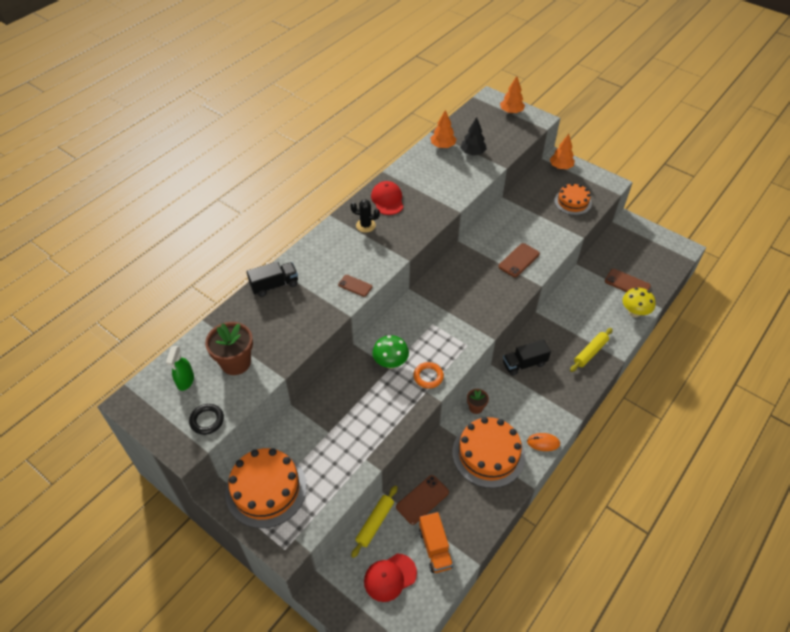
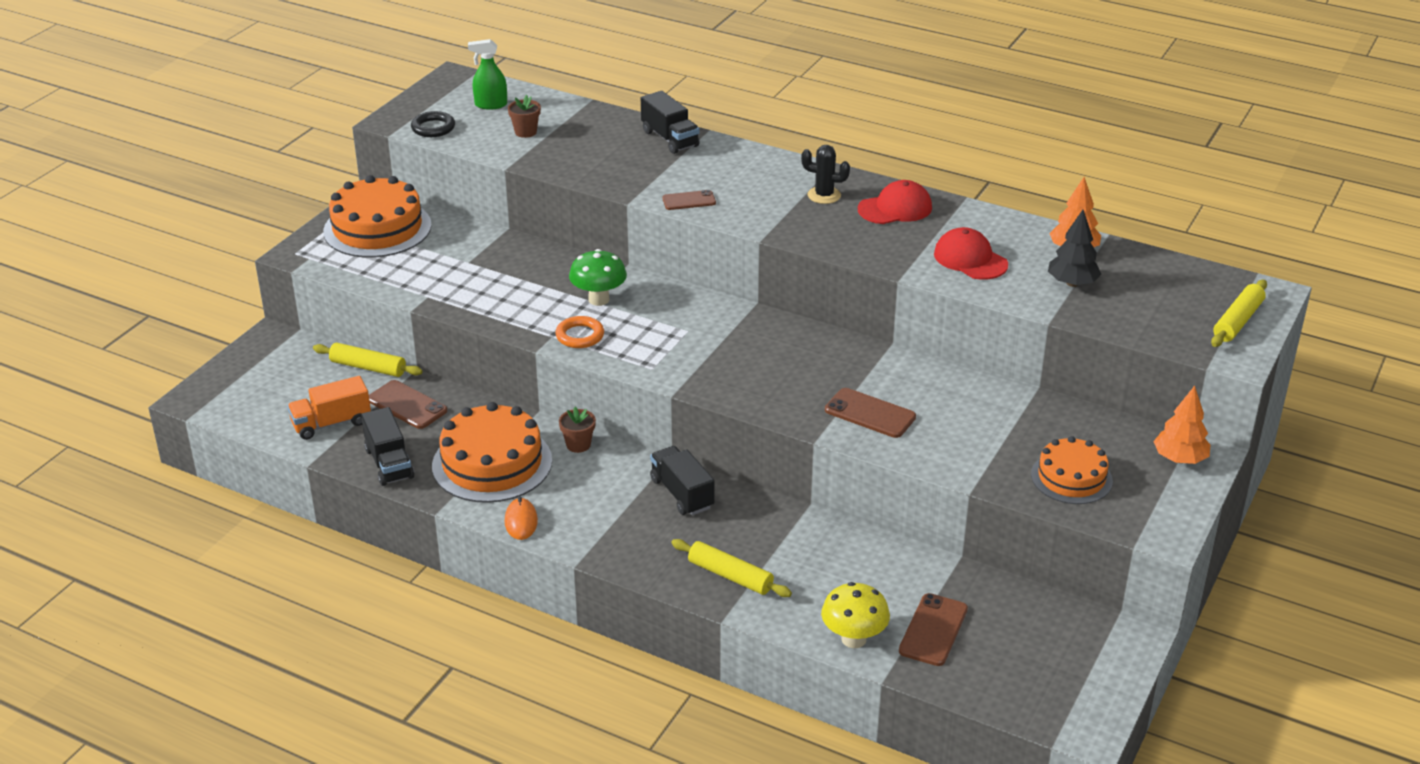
camera: 80 degrees right, 15 degrees down
brown flower pot [205,322,253,375] -> brown flower pot [508,95,541,138], size x0.53
brown phone [338,275,372,297] -> brown phone turned 60 degrees clockwise [662,190,716,210]
black cactus [350,199,380,233] -> black cactus turned 75 degrees counterclockwise [801,145,850,204]
red cap [364,553,417,602] -> red cap moved to [934,227,1008,280]
orange tree [500,76,525,114] -> yellow rolling pin [1211,280,1267,347]
none -> black truck [361,407,414,486]

